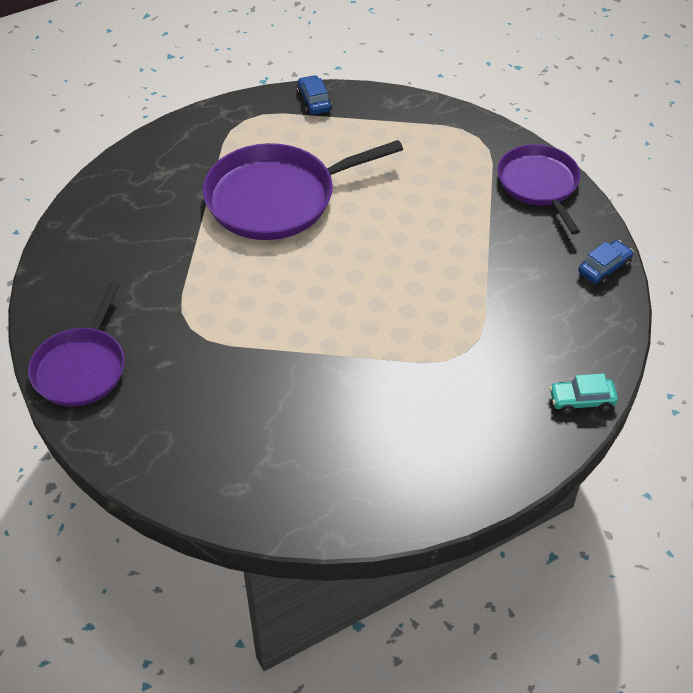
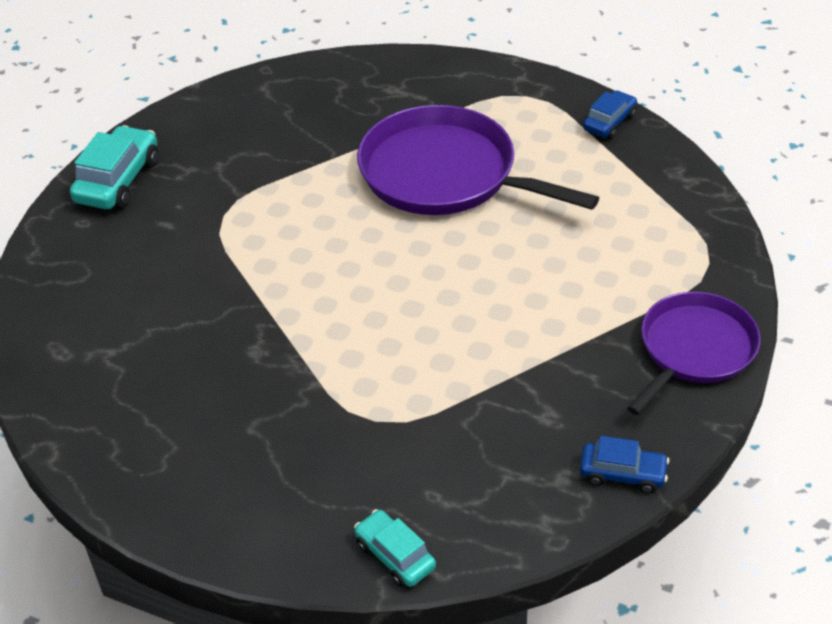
camera: 55 degrees right, 5 degrees down
purple pan [28,282,125,407] -> turquoise car [70,125,159,209]

